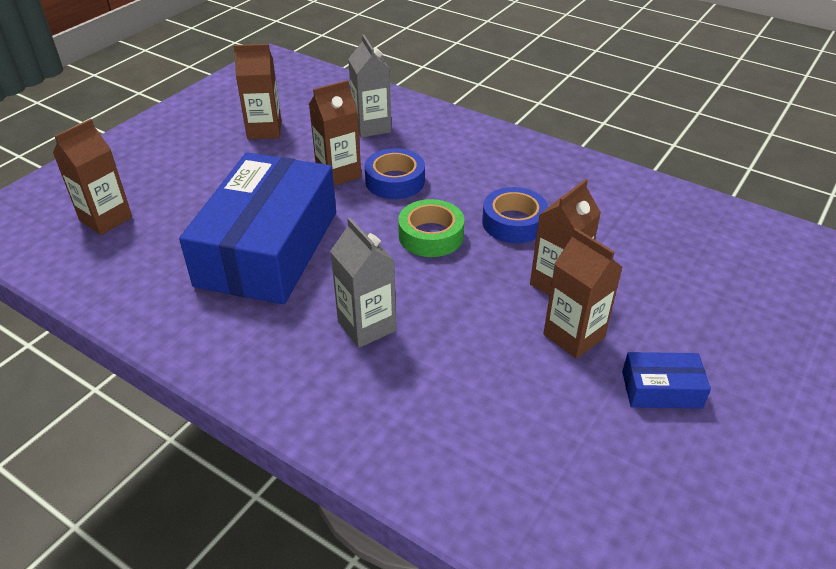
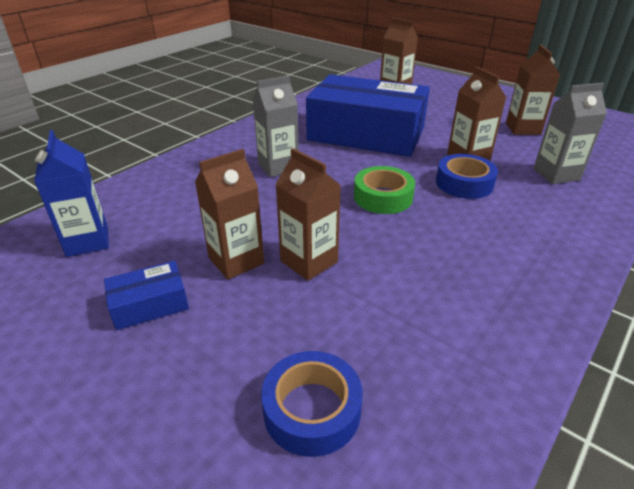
camera: 95 degrees right, 5 degrees down
blue tape [482,187,548,243] -> blue tape moved to [261,351,363,457]
blue box [622,352,711,409] -> blue box turned 60 degrees clockwise [104,261,189,330]
none -> blue carton [34,130,109,257]

